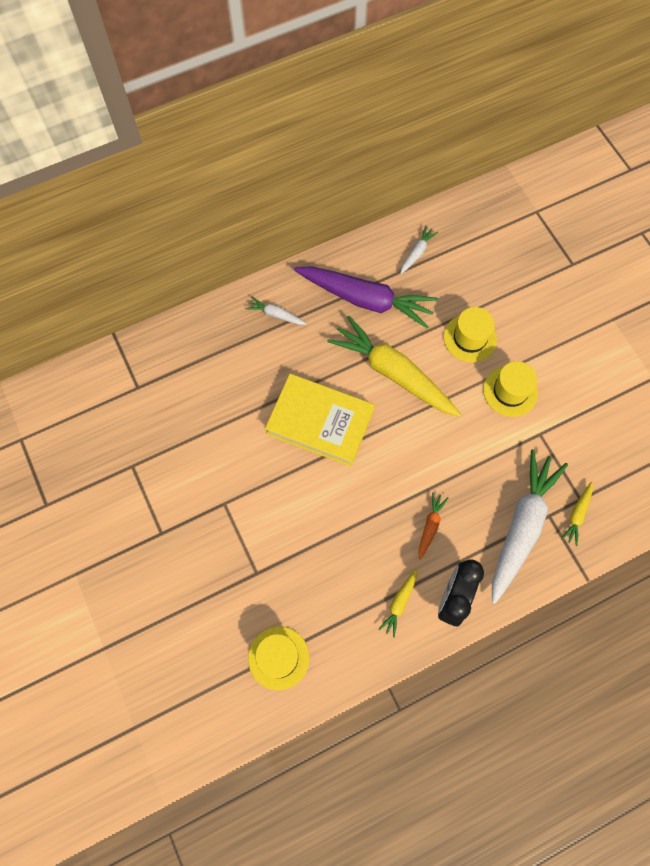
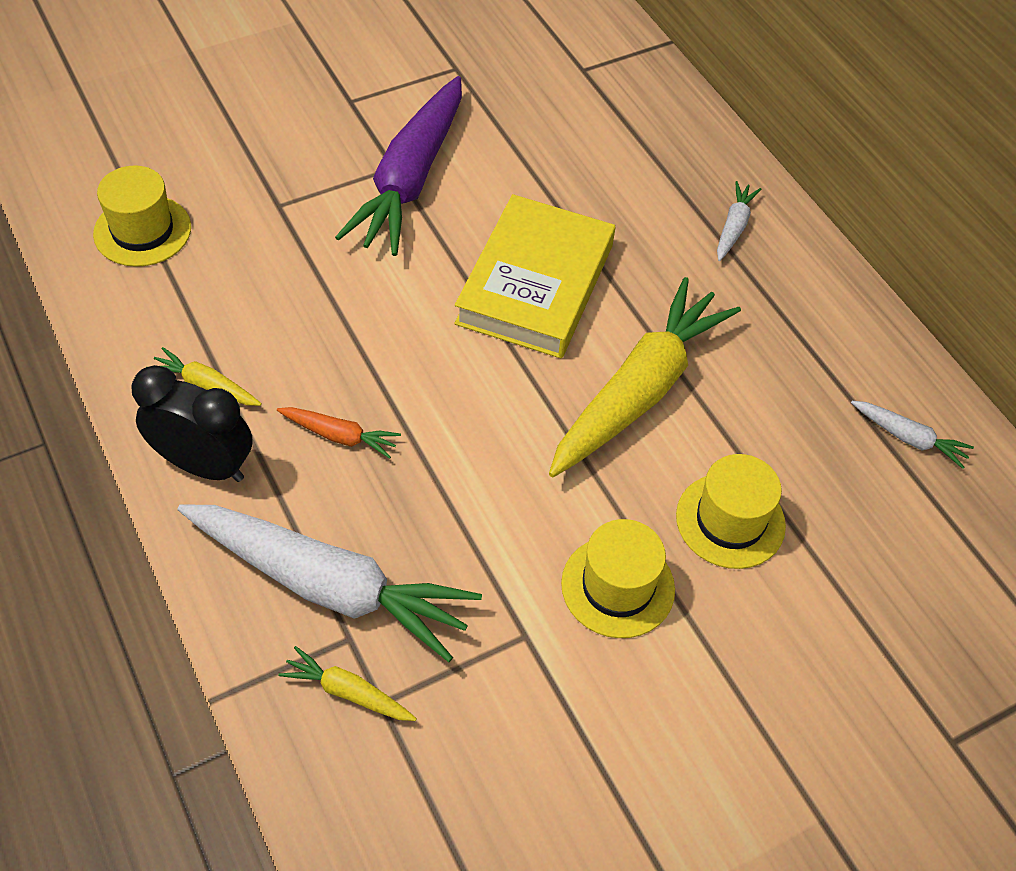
camera: 85 degrees right, 15 degrees down
purple carrot [294,266,438,328] -> purple carrot moved to [335,76,462,256]

